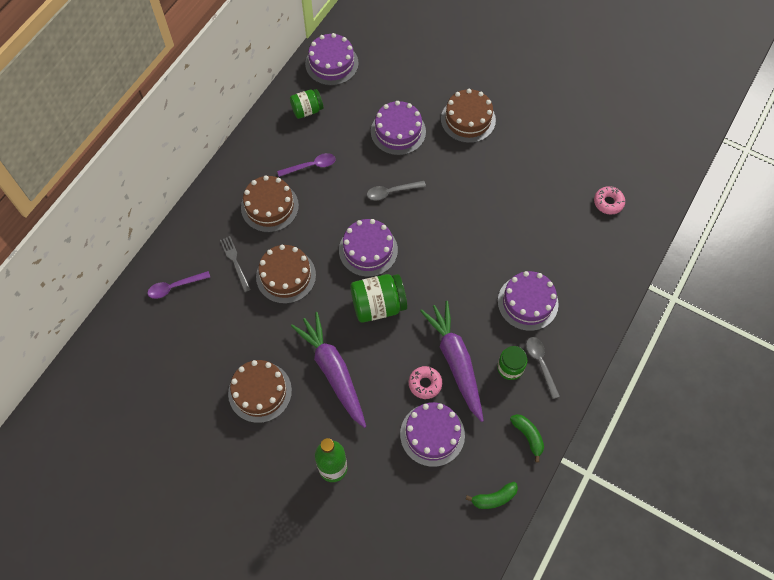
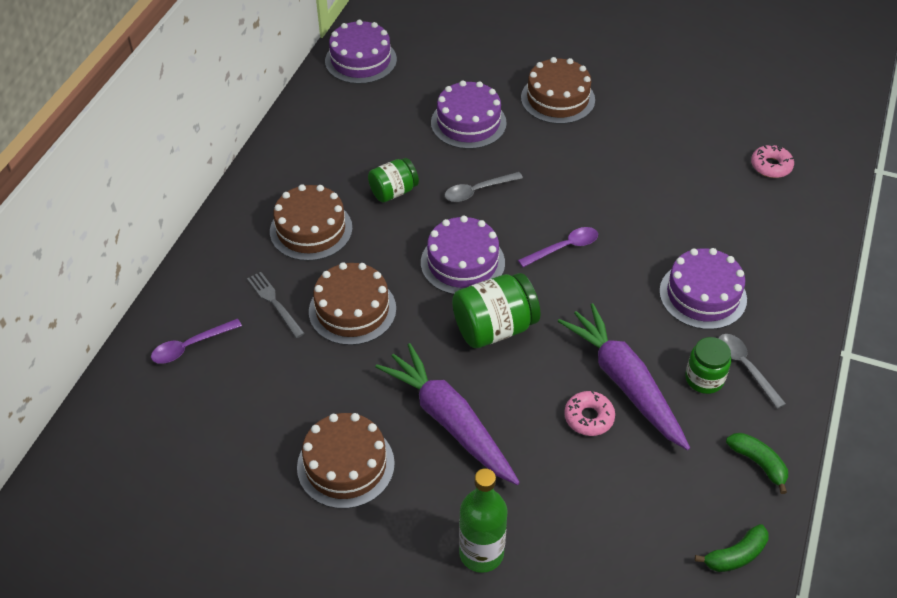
camera: 10 degrees left, 15 degrees down
purple spoon [277,153,336,177] -> purple spoon moved to [518,227,598,267]
green jar [290,89,323,119] -> green jar moved to [368,158,419,202]
purple cake [400,402,465,467] -> none

